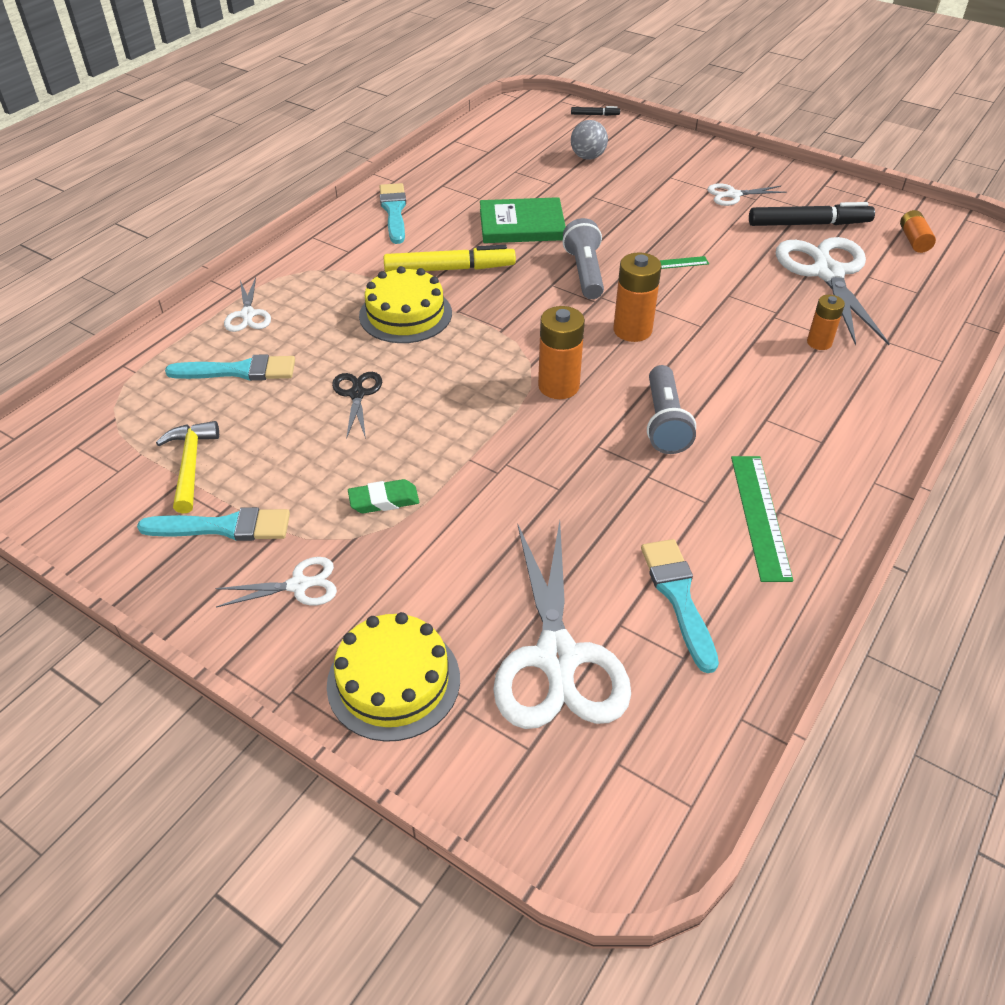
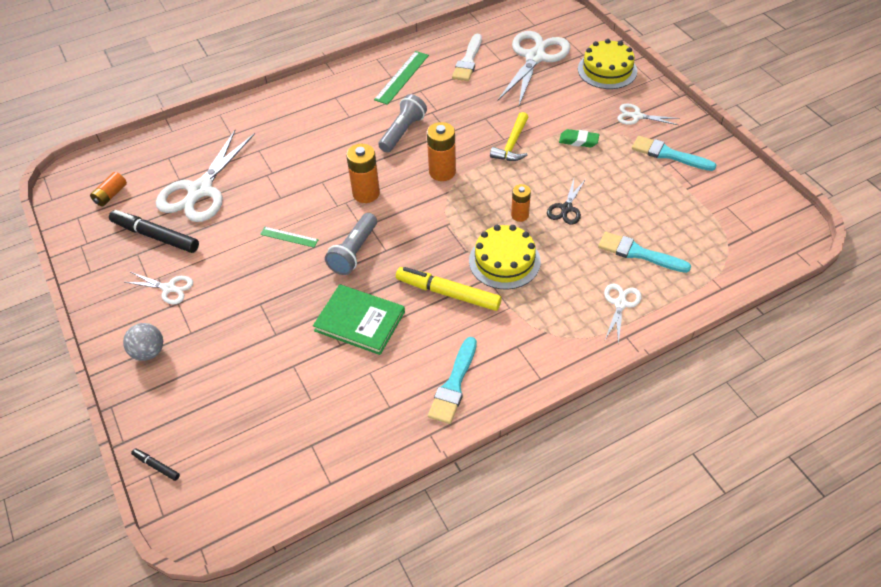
camera: 150 degrees left, 5 degrees up
yellow hammer [156,421,219,514] -> yellow hammer moved to [490,112,528,161]
grey ball [571,120,608,160] -> grey ball moved to [123,323,163,361]
turquoise brush [641,539,719,673] -> white brush [452,34,482,81]
orange battery [807,295,845,350] -> orange battery moved to [511,184,531,222]

